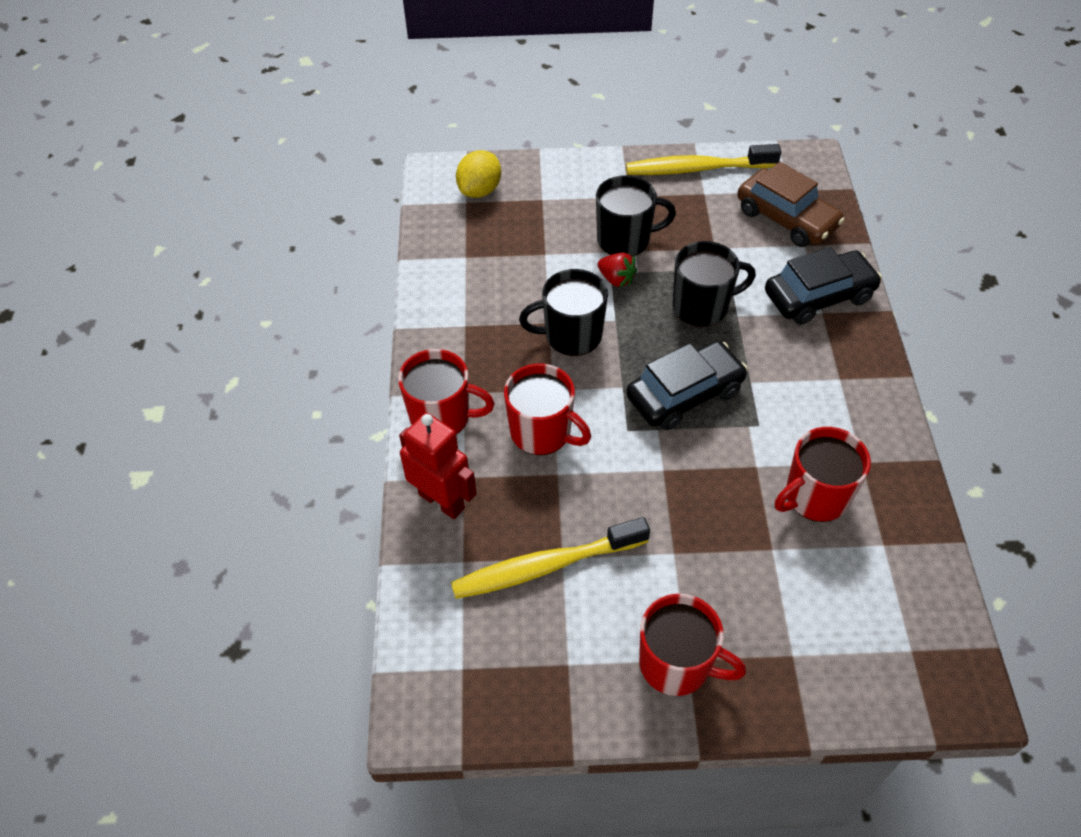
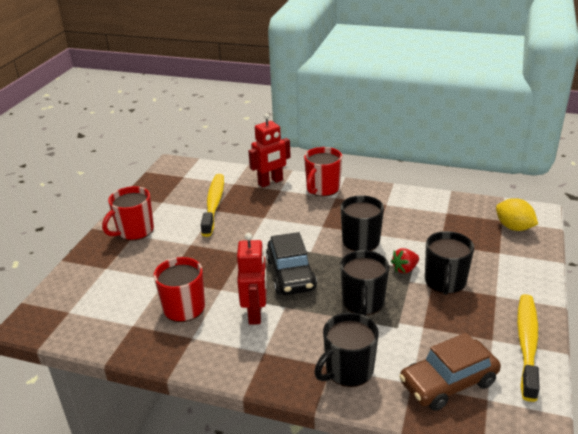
camera: 110 degrees right, 20 degrees down
red mug [504,364,591,455] -> none
black car [765,247,882,325] -> black mug [314,312,379,387]
none -> red robot [237,233,267,325]

